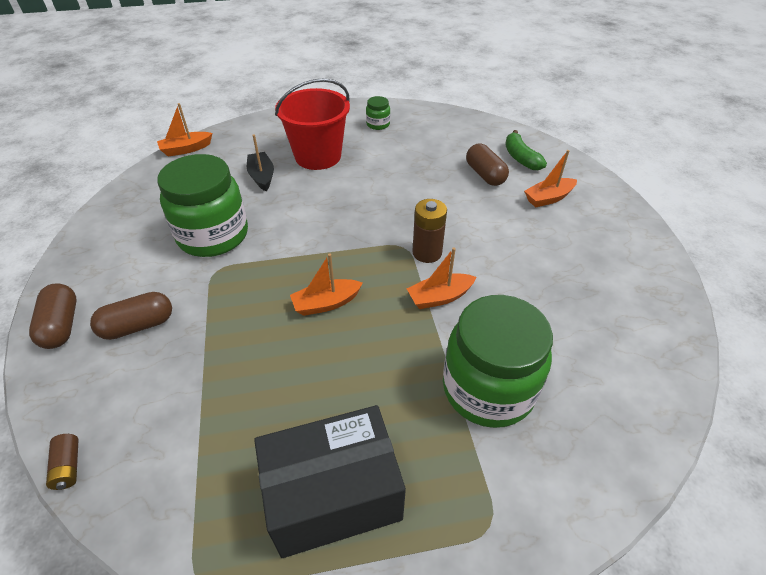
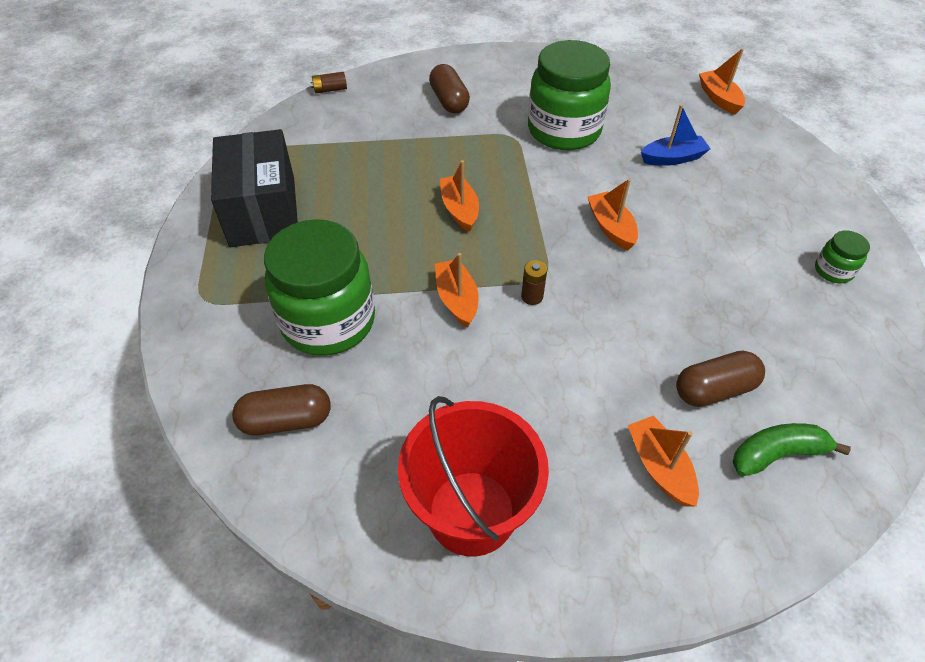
camera: 95 degrees right, 5 degrees up
brown capsule [29,283,77,349] -> brown capsule moved to [232,384,331,435]
black boat [247,134,274,191] -> blue boat [641,105,711,166]
red bucket [275,78,350,170] -> red bucket moved to [398,396,549,557]
brown battery [412,199,447,263] -> brown battery [521,260,547,305], size x0.59
none -> orange boat [587,178,638,250]

